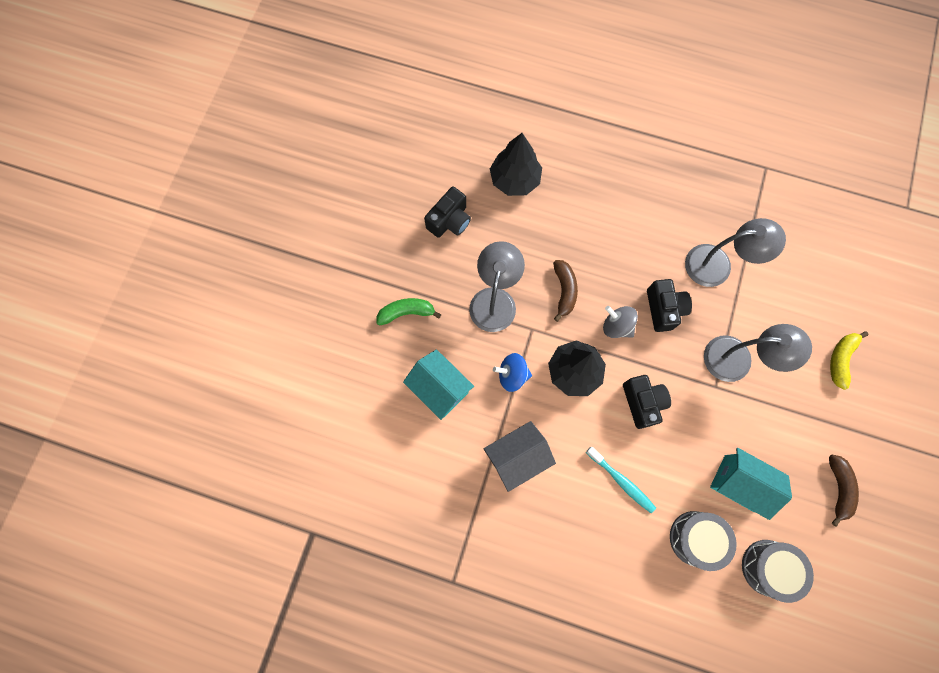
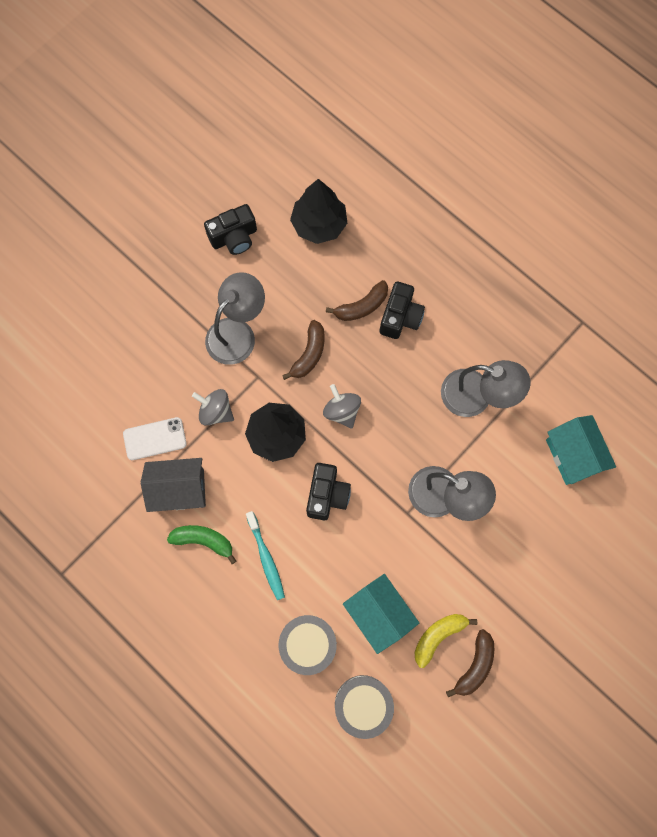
camera: 25 degrees right, 0 degrees up
green banana [376,298,442,326] -> green banana moved to [167,525,236,564]
turquoise house [403,349,474,420] -> turquoise house moved to [546,415,616,485]
blue spinning top [493,353,532,392] -> grey spinning top [192,389,234,426]
black camera [647,279,692,332] -> black camera moved to [380,281,425,339]
yellow banana [830,331,869,390] -> yellow banana moved to [414,614,477,668]
none -> white phone [123,417,187,460]
none -> brown banana [326,280,388,321]

